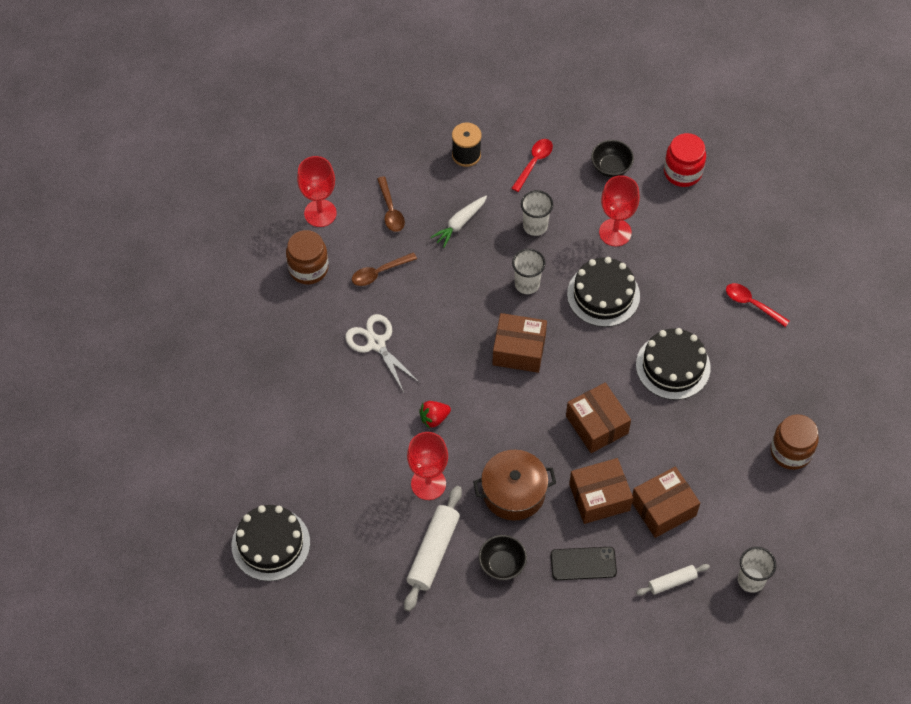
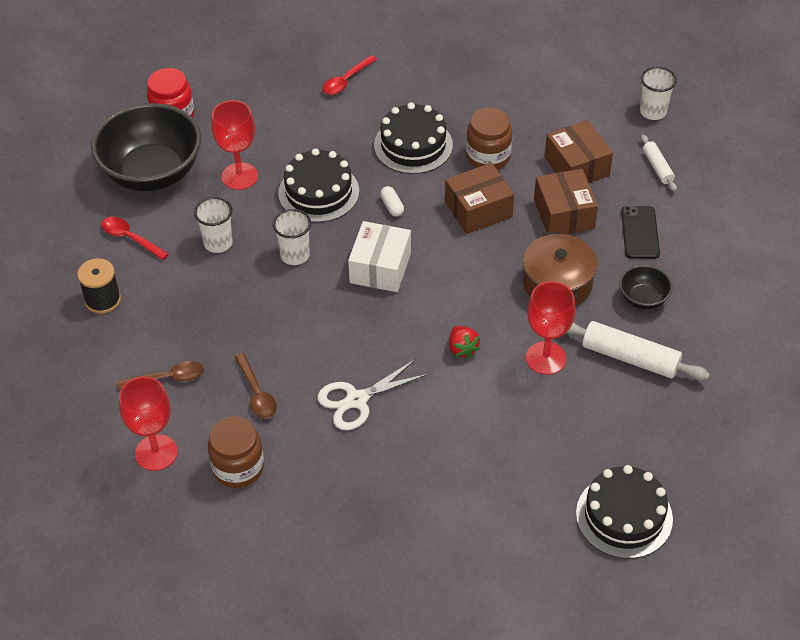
camera: 85 degrees left, 10 degrees down
white carrot [430,196,487,248] -> none
brown box [492,313,547,373] -> white box [348,221,411,292]
black bowl [591,140,634,177] -> black bowl [91,103,201,191], size x2.21
brown jar [770,414,819,470] -> brown jar moved to [466,108,512,169]
none -> white capsule [380,186,404,216]

